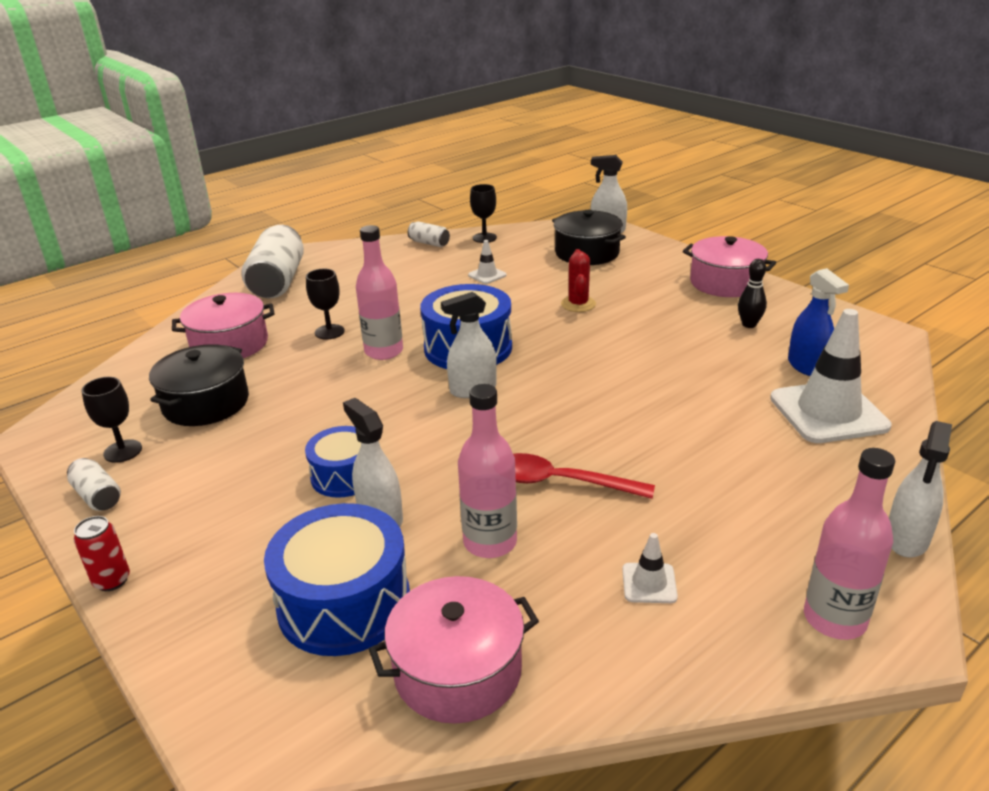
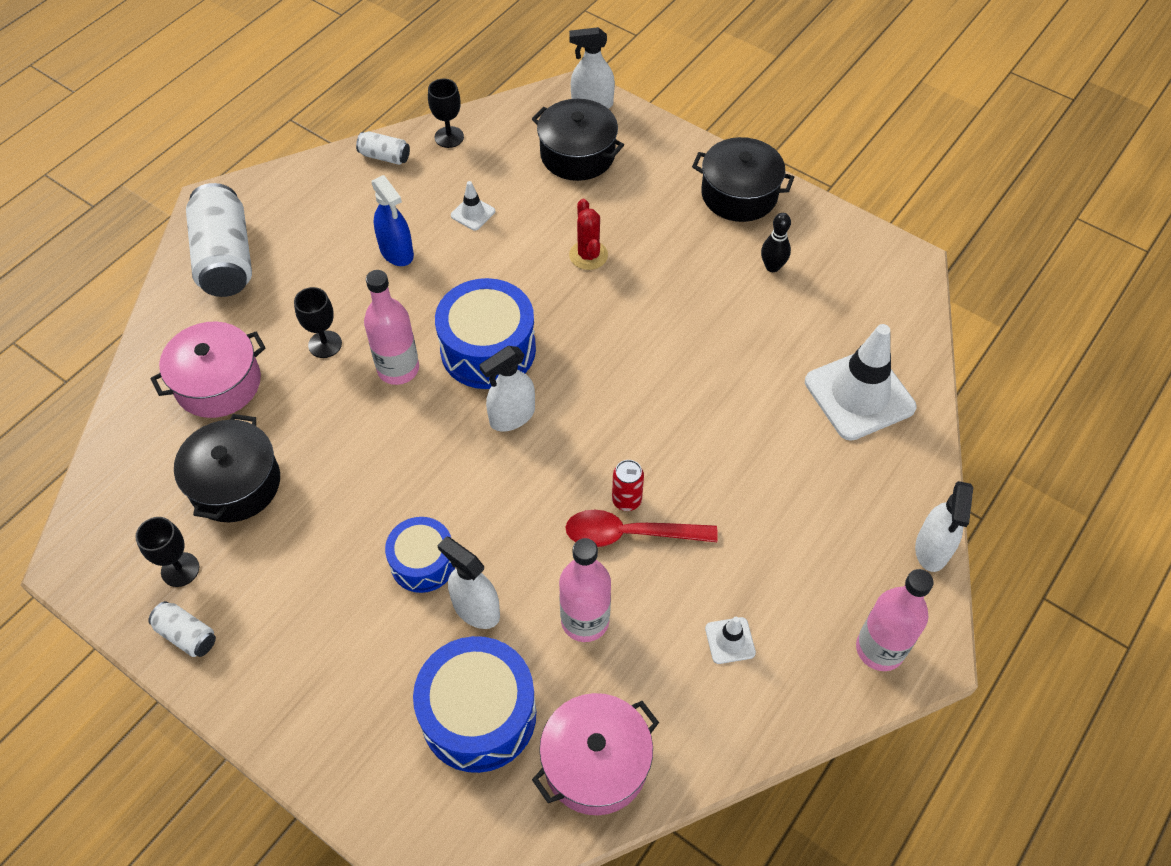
camera: 15 degrees left, 25 degrees up
red can [74,516,130,591] -> red can moved to [612,460,644,511]
pink pot [683,236,776,297] -> black pot [692,137,794,222]
blue spray bottle [788,268,849,376] -> blue spray bottle moved to [371,175,414,266]

